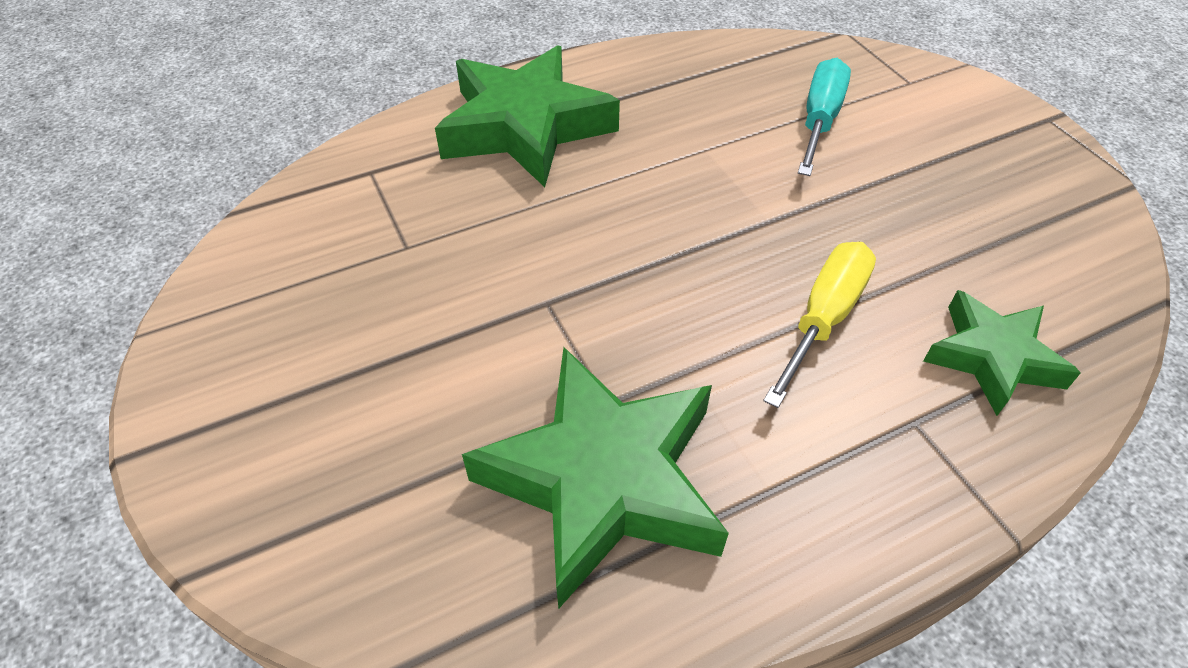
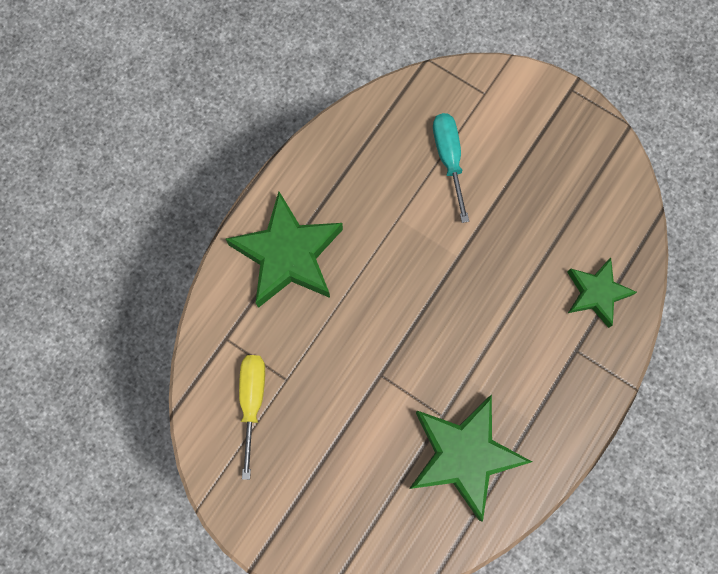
camera: 30 degrees left, 25 degrees up
yellow screwdriver [763,242,876,408] -> yellow screwdriver moved to [239,355,265,480]

